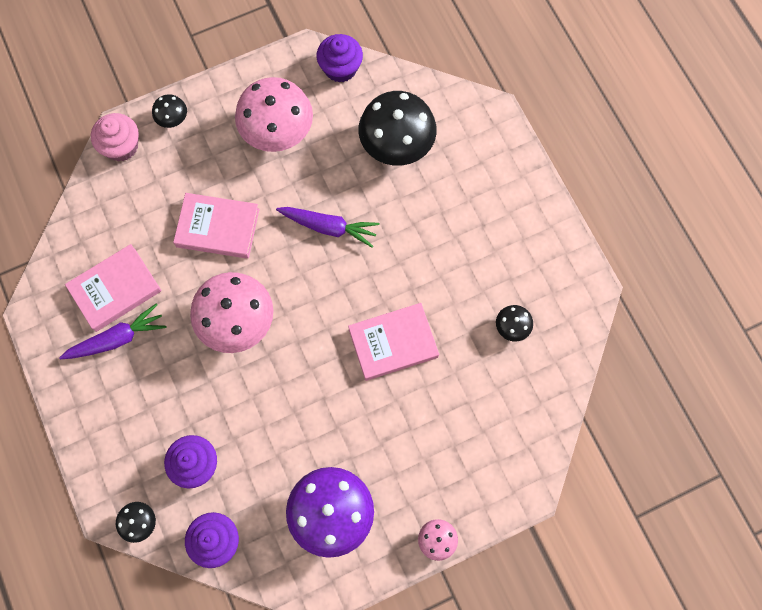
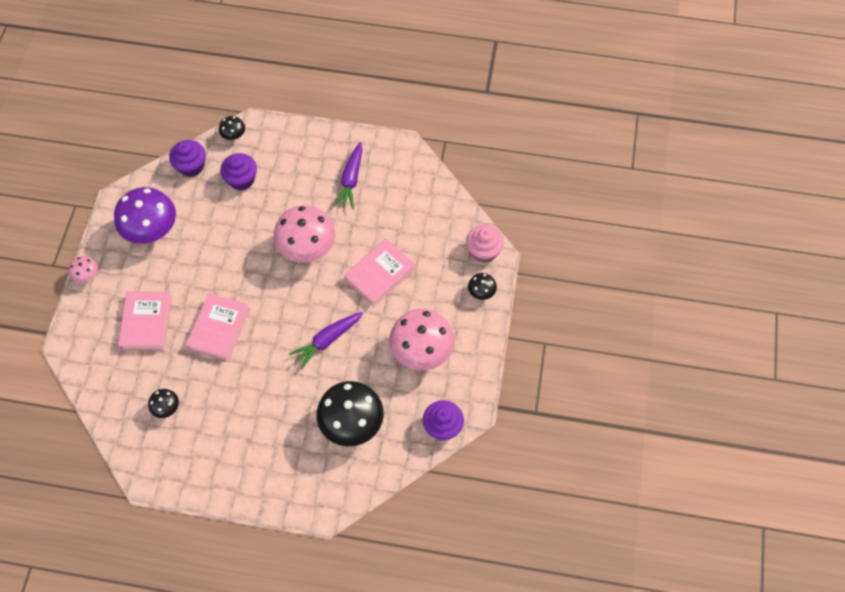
camera: 125 degrees right, 10 degrees down
pink book [65,244,162,332] -> pink book moved to [118,291,172,351]

